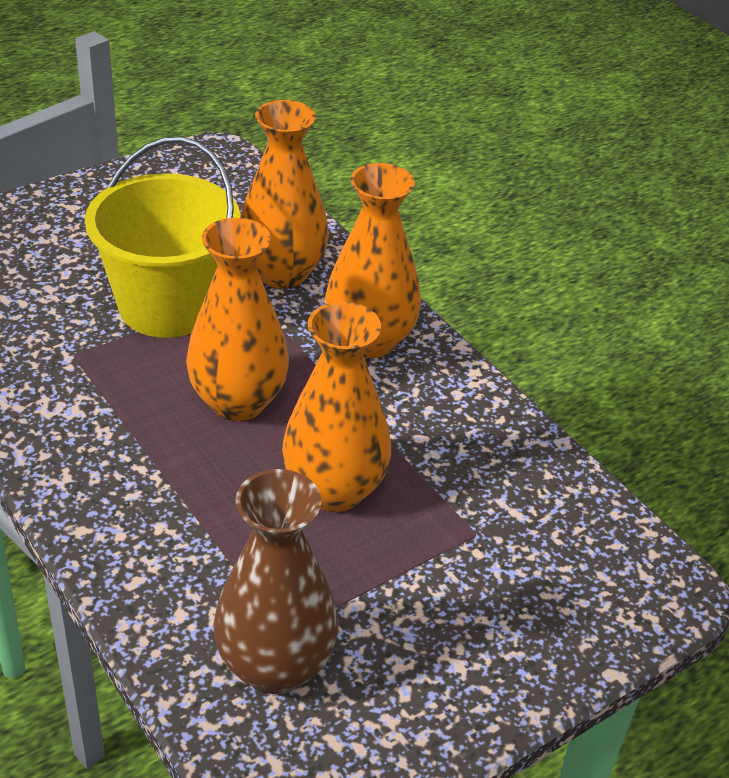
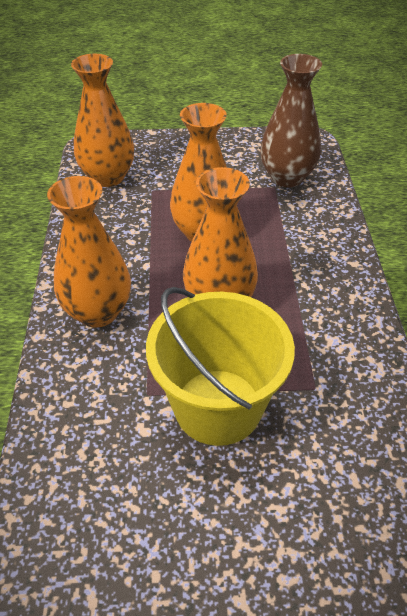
camera: 145 degrees left, 5 degrees up
orange vase [241,100,329,289] -> orange vase moved to [71,54,134,187]

